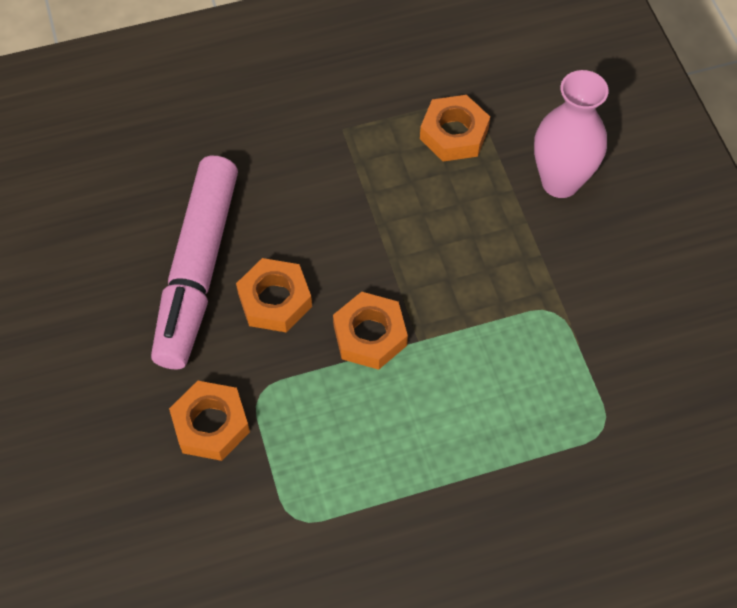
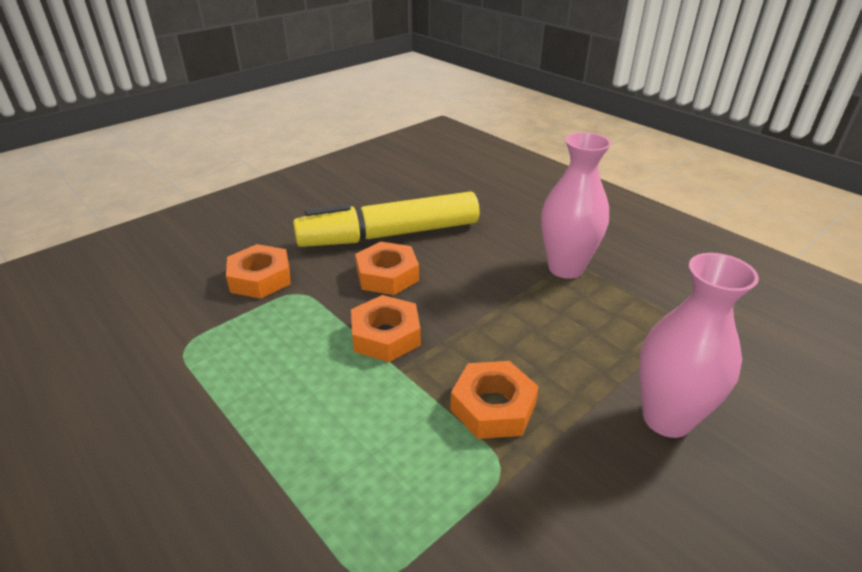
camera: 65 degrees right, 25 degrees down
pink marker [151,156,238,370] -> yellow marker [293,191,480,247]
orange nut [420,95,490,162] -> orange nut moved to [451,361,539,439]
none -> pink vase [541,132,611,279]

